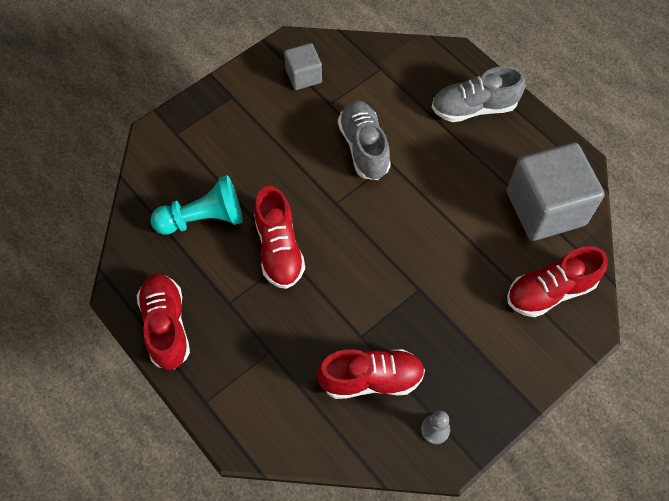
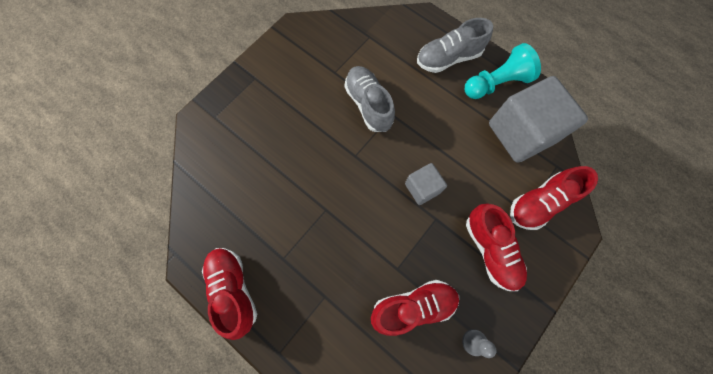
camera: 10 degrees left, 10 degrees up
turquoise pawn [150,175,243,235] -> turquoise pawn moved to [465,43,541,99]
red shoe [254,186,305,289] -> red shoe moved to [466,203,527,291]
grey cube [284,43,322,90] -> grey cube moved to [405,163,447,205]

